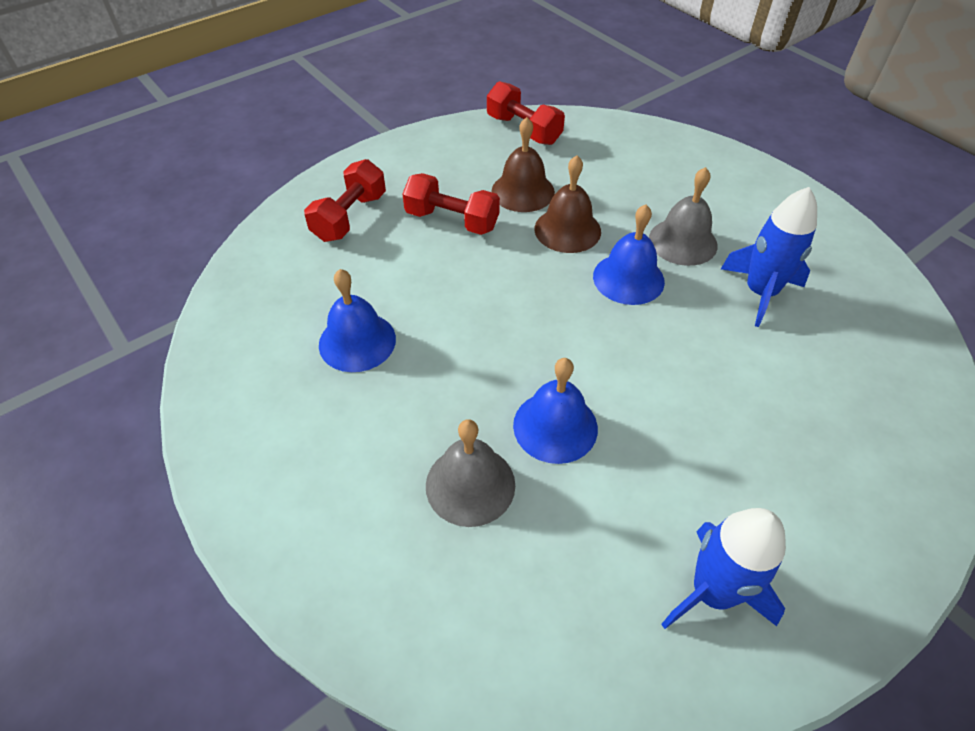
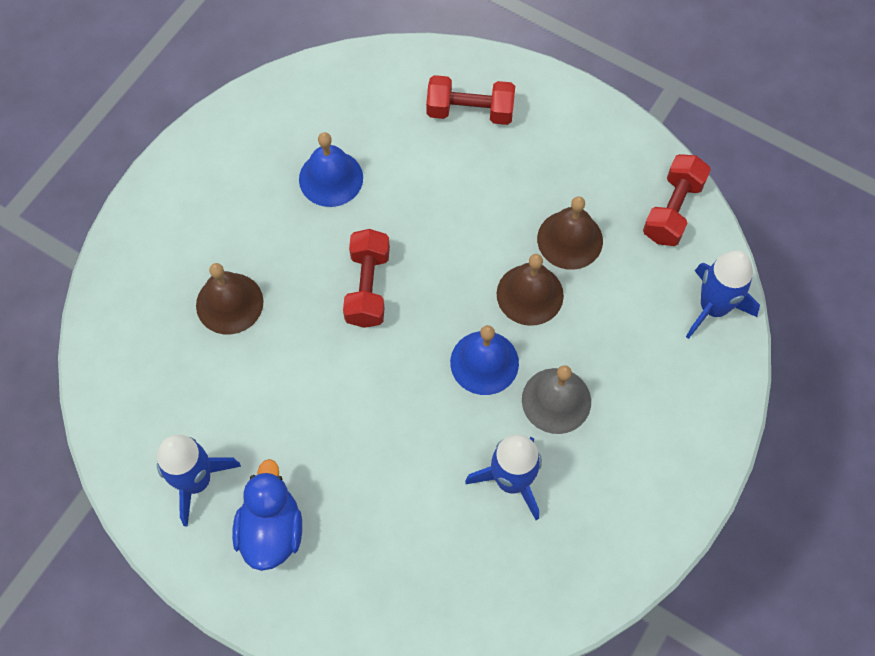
camera: 70 degrees right, 15 degrees up
red dumbbell [403,173,500,235] -> red dumbbell moved to [343,229,390,328]
grey bell [426,419,515,527] -> brown bell [196,263,264,335]
blue bell [513,358,598,464] -> none
none -> blue duck [232,459,302,571]
none -> blue rocket [686,251,760,339]

